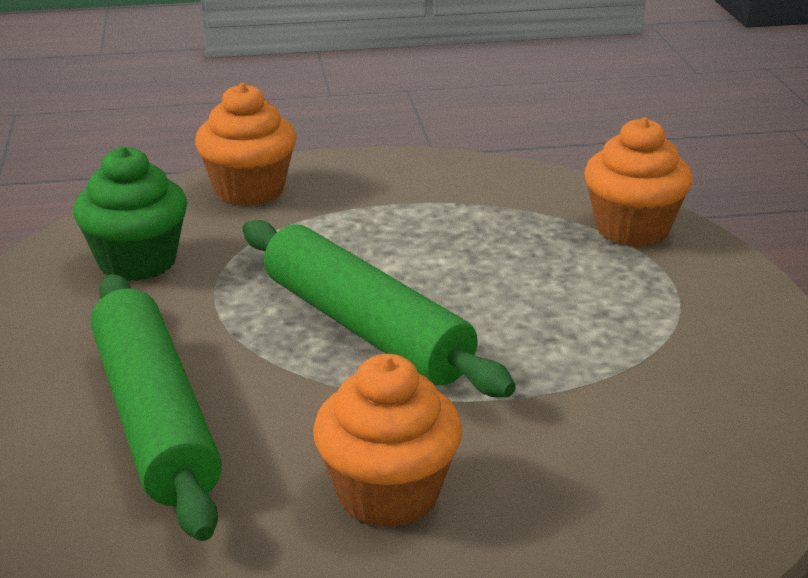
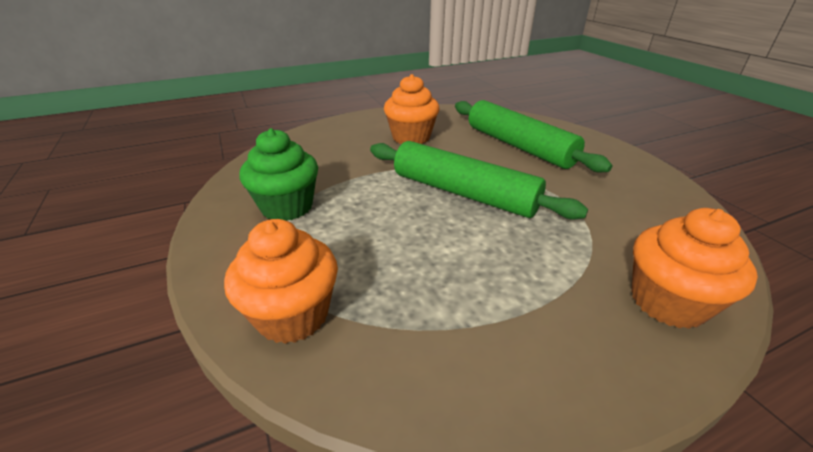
camera: 165 degrees right, 5 degrees up
green cupcake [73,146,187,281] -> green cupcake moved to [239,128,318,221]

